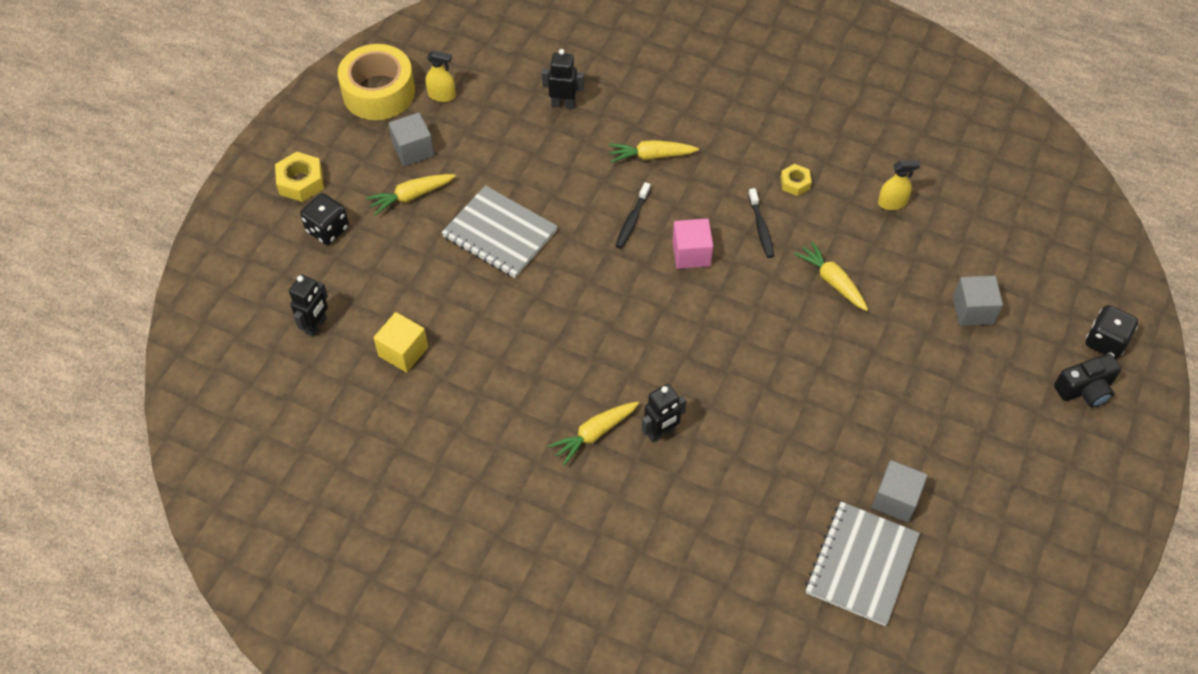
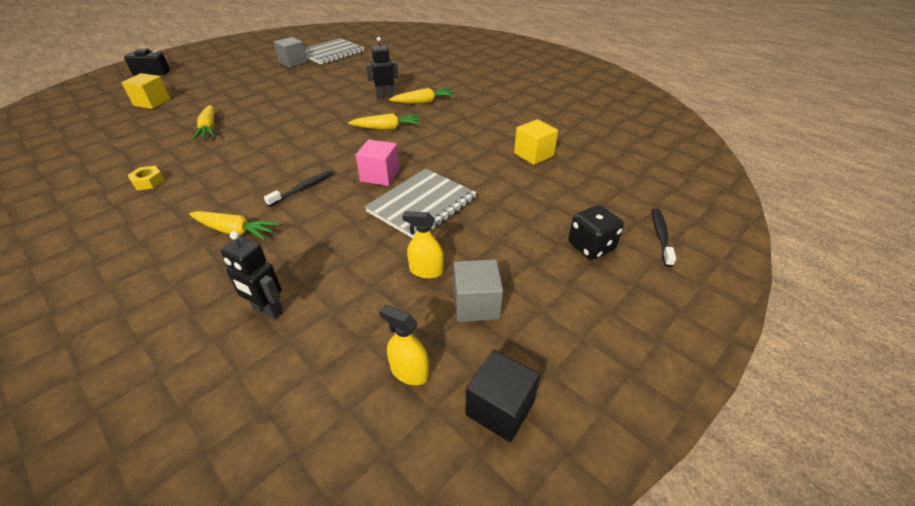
camera: 160 degrees left, 15 degrees down
yellow nut [275,152,324,202] -> none
black robot [289,275,328,337] -> none
yellow tape [338,44,415,120] -> black cube [465,350,541,442]
yellow carrot [366,174,456,215] -> yellow carrot moved to [348,113,421,130]
grey notebook [441,186,558,278] -> grey notebook turned 75 degrees clockwise [365,169,477,238]
pink cube [672,219,713,269] -> pink cube moved to [356,139,399,186]
black toothbrush [748,188,774,258] -> black toothbrush moved to [652,208,676,267]
yellow spray bottle [878,160,920,210] -> yellow spray bottle moved to [402,211,444,279]
grey cube [953,275,1003,326] -> yellow cube [122,73,170,109]
black dice [1086,305,1138,359] -> none

